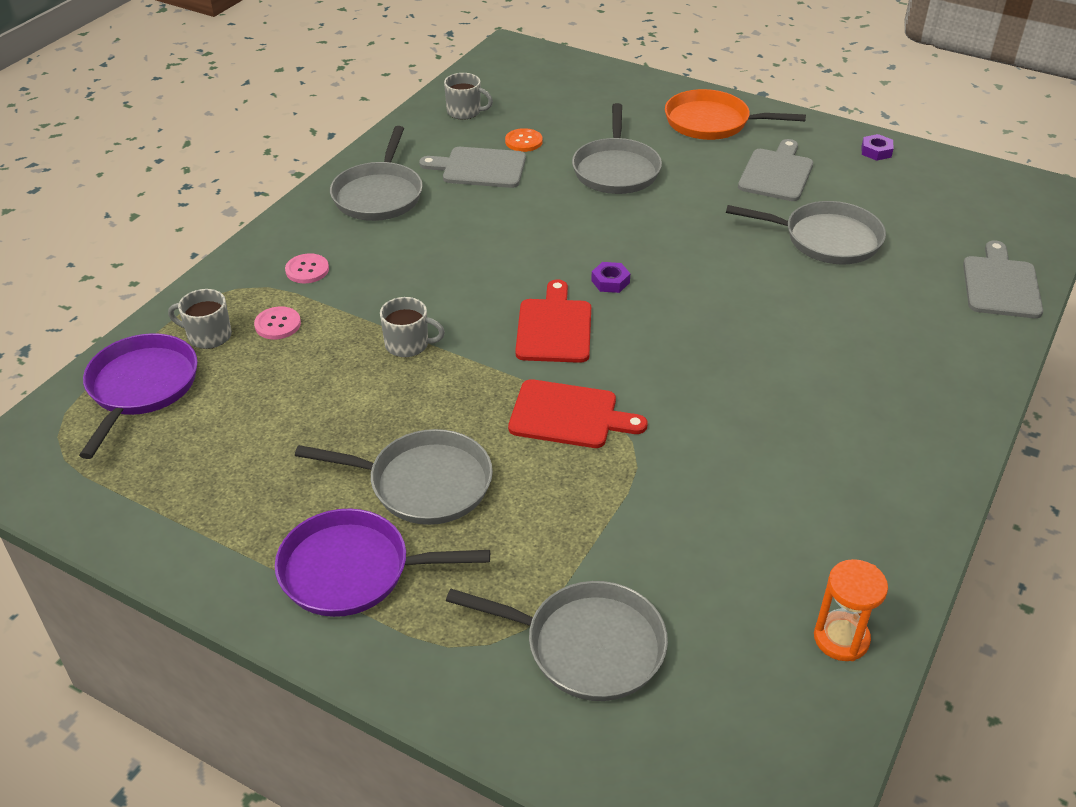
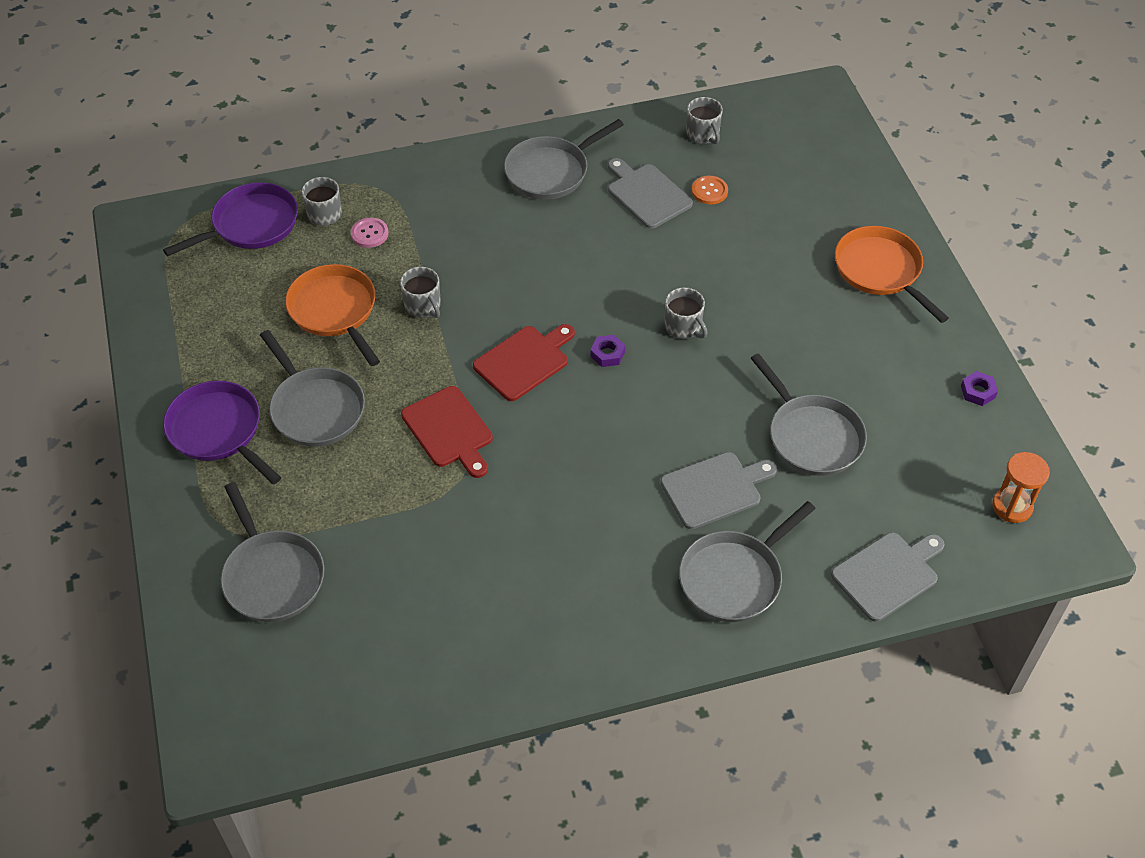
camera: 45 degrees right, 10 degrees up
pink button [285,253,329,283] -> none
grey pan [572,103,662,194] -> grey pan moved to [679,501,816,622]
grey cutting board [738,139,813,201] -> grey cutting board moved to [661,452,777,529]
orange hourglass [814,559,888,661] -> orange hourglass moved to [992,452,1050,523]
none -> orange pan [285,264,380,366]
none -> grey mug [664,287,708,339]

